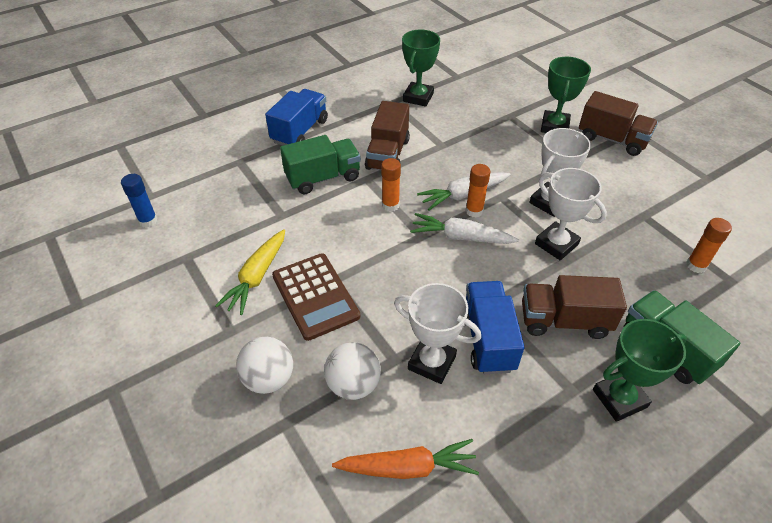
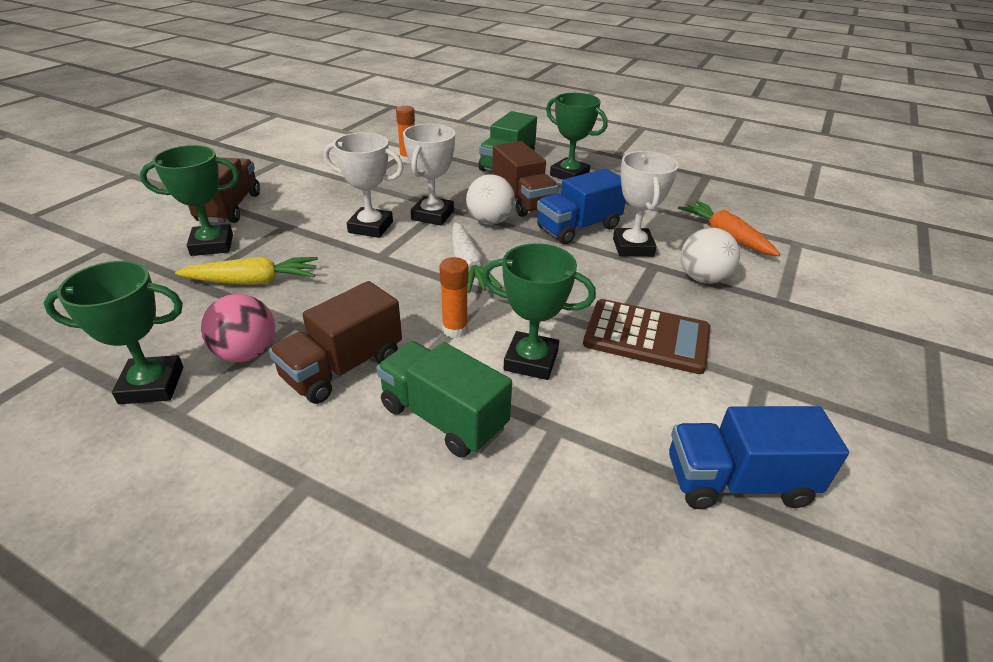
camera: 120 degrees left, 10 degrees down
blue glue stick [121,174,158,228] -> none
yellow carrot [215,229,285,315] -> yellow carrot moved to [175,256,318,285]
white ball [236,337,293,394] -> white ball moved to [466,174,515,225]
blue truck [265,89,328,146] -> blue truck moved to [669,406,849,509]
brown calculator [272,253,360,341] -> brown calculator turned 75 degrees clockwise [583,299,710,374]
brown truck [365,101,410,170] -> brown truck turned 150 degrees clockwise [269,281,402,404]
white carrot [417,172,511,210] -> none
orange glue stick [466,164,491,218] -> none
none -> pink ball [201,294,275,362]
none -> green trophy [482,243,596,380]

